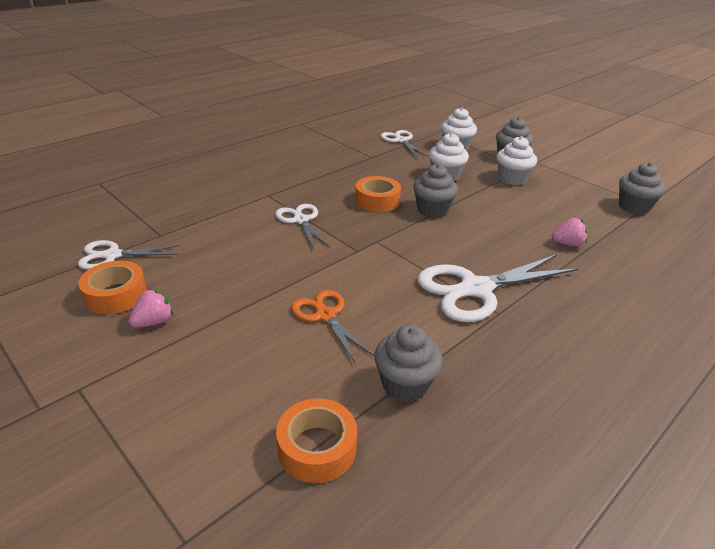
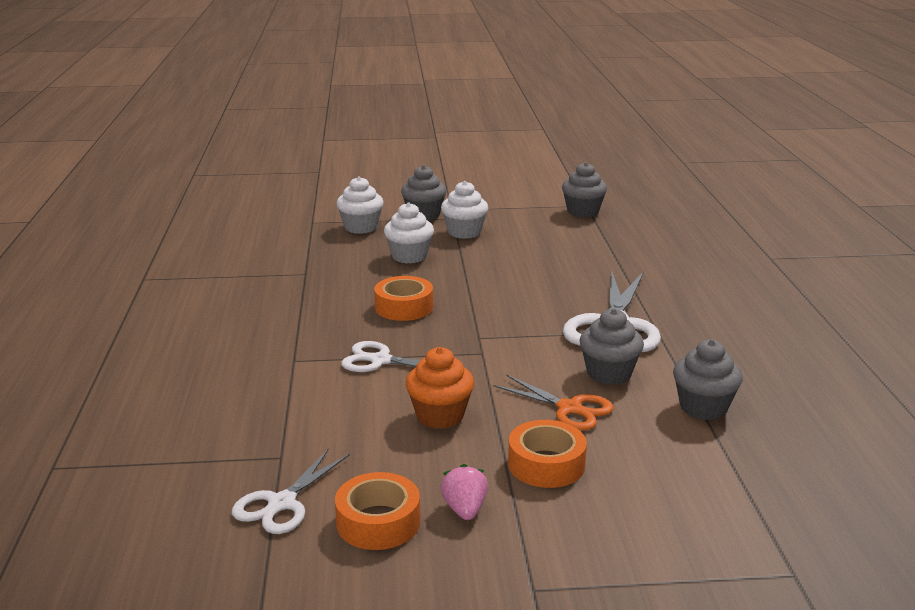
camera: 50 degrees left, 10 degrees down
orange tape [276,398,357,483] -> orange tape moved to [508,420,587,488]
orange scissors [291,290,374,362] -> orange scissors turned 150 degrees counterclockwise [493,374,613,430]
white scissors [380,130,429,157] -> none
grey cupcake [413,164,458,218] -> grey cupcake moved to [579,308,644,385]
pink strawberry [552,218,587,247] -> none
none -> orange cupcake [406,347,474,429]

